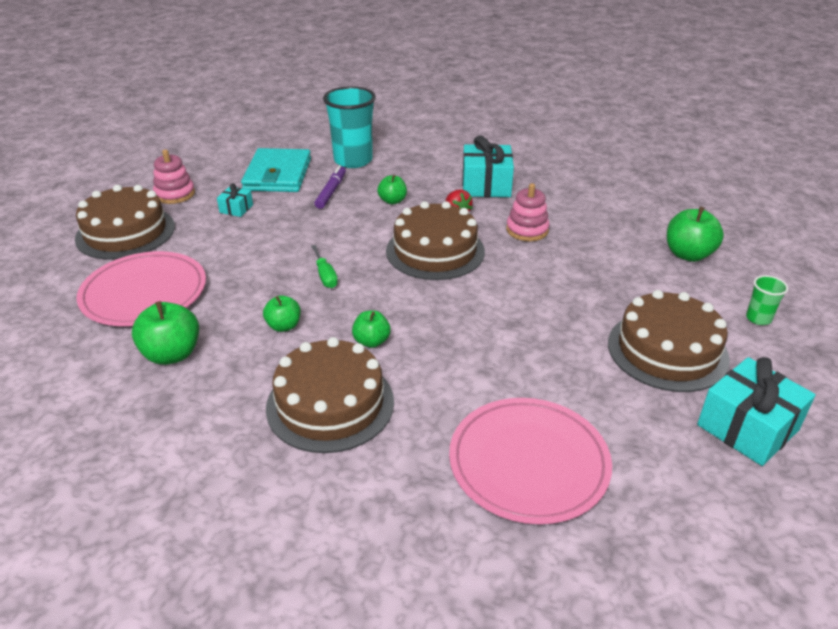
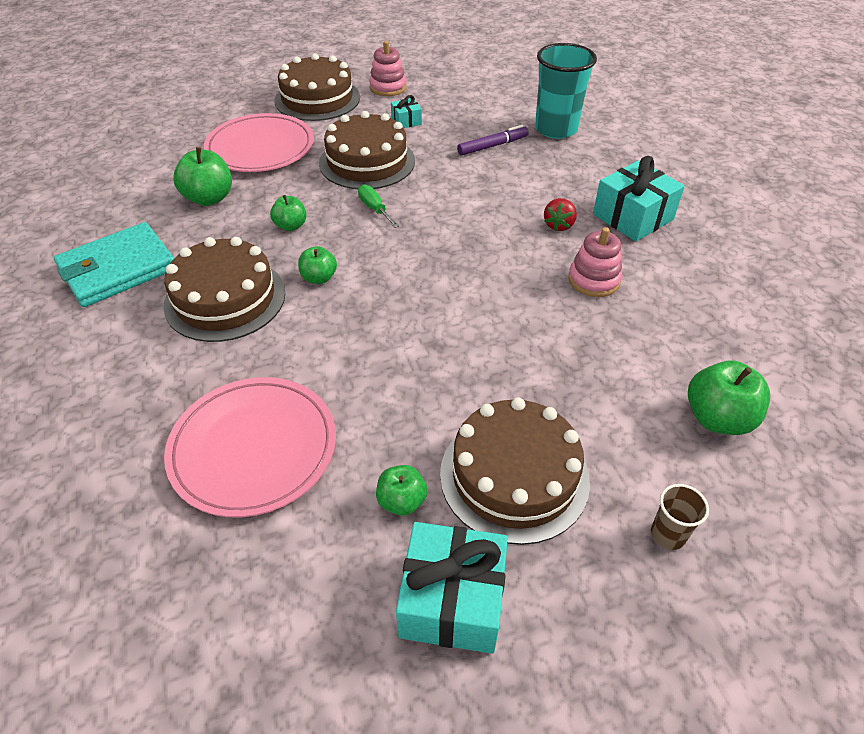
camera: 50 degrees right, 10 degrees up
turquoise wallet [241,148,311,192] -> turquoise wallet moved to [54,222,174,307]
green screwdriver [311,245,338,288] -> green screwdriver turned 120 degrees clockwise [358,184,399,228]
green apple [377,175,407,204] -> green apple moved to [376,465,427,516]
brown cake [386,201,485,280] -> brown cake moved to [319,111,415,189]
green cup [746,275,788,325] -> brown cup [651,484,709,550]

